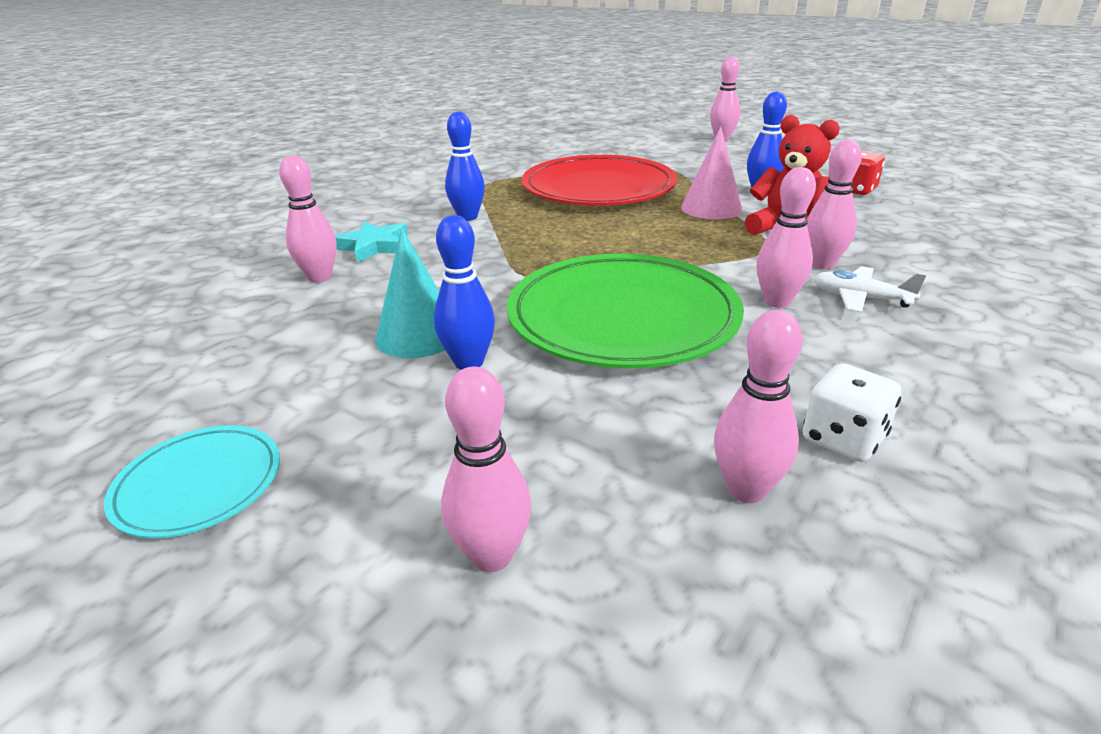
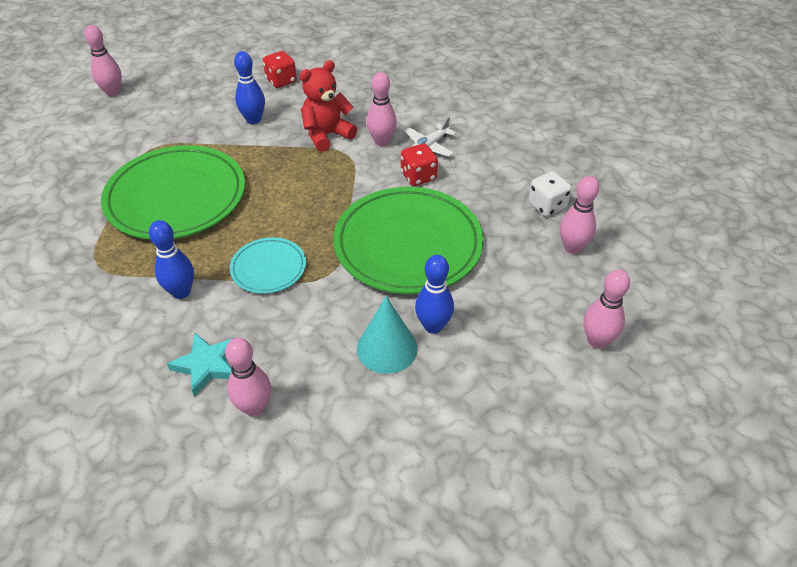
camera: 75 degrees left, 15 degrees up
turquoise plate [104,425,280,539] -> turquoise plate moved to [230,237,306,294]
red plate [522,155,677,205] -> green plate [101,145,245,240]
pink cone [681,126,742,219] -> none
pink bowling pin [756,167,816,308] -> red dice [401,143,438,186]

